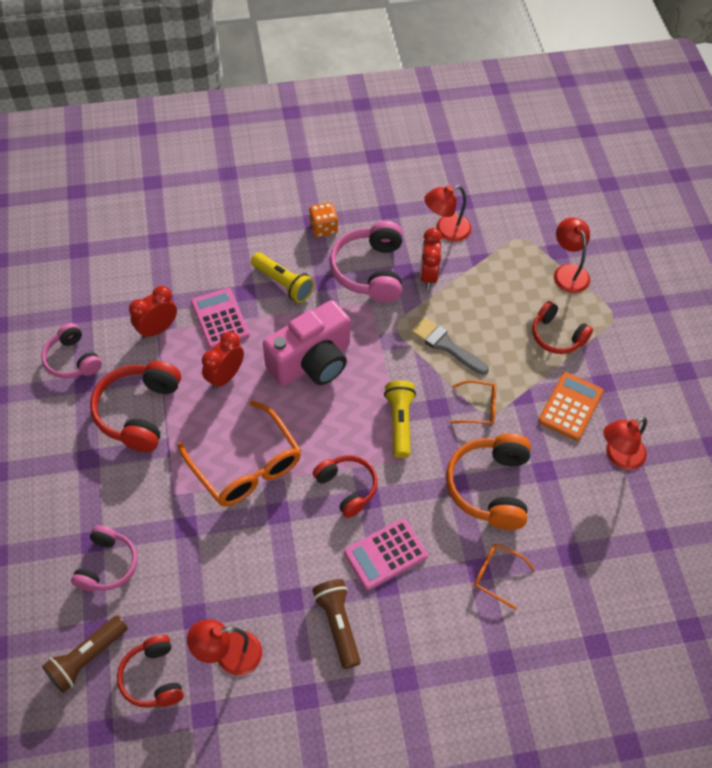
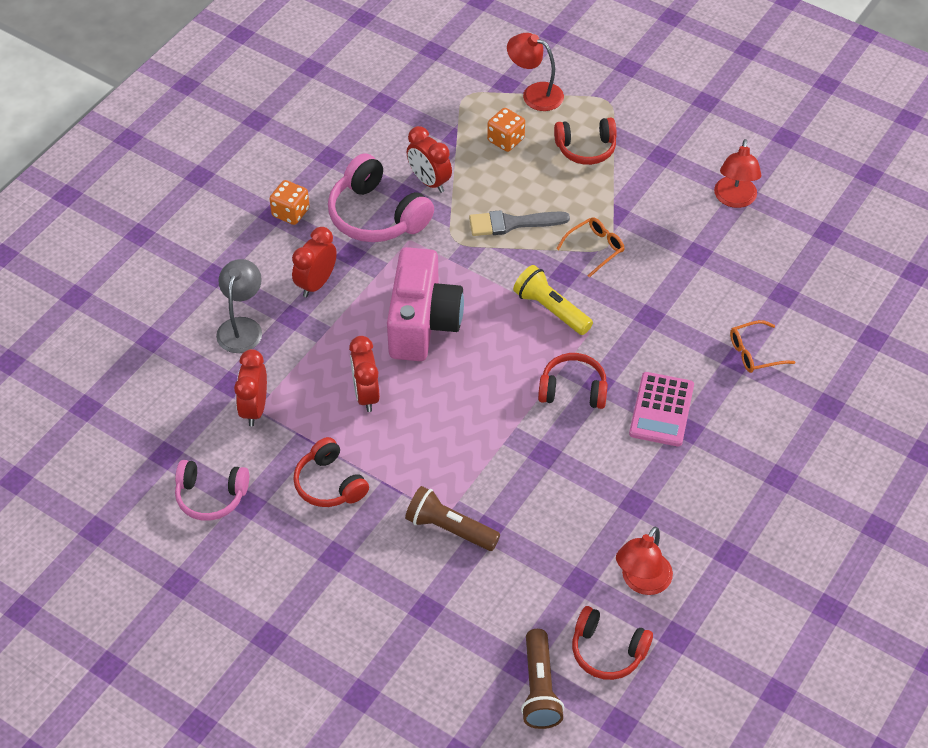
camera: 45 degrees left, 5 degrees down
pink headphones [71,525,137,591] -> none
red headphones [90,361,181,452] -> red headphones [293,437,369,507], size x0.65
orange glasses [178,400,301,507] -> none
pink calculator [191,288,250,349] -> none
yellow flashlight [251,252,314,303] -> red clock [292,227,337,297]
brown flashlight [312,579,361,669] -> brown flashlight moved to [405,486,500,551]
red lamp [424,185,472,242] -> none
orange headphones [446,433,531,530] -> none
orange calculator [538,372,603,441] -> none
none -> grey lamp [216,259,262,353]
none -> orange dice [487,108,525,152]

